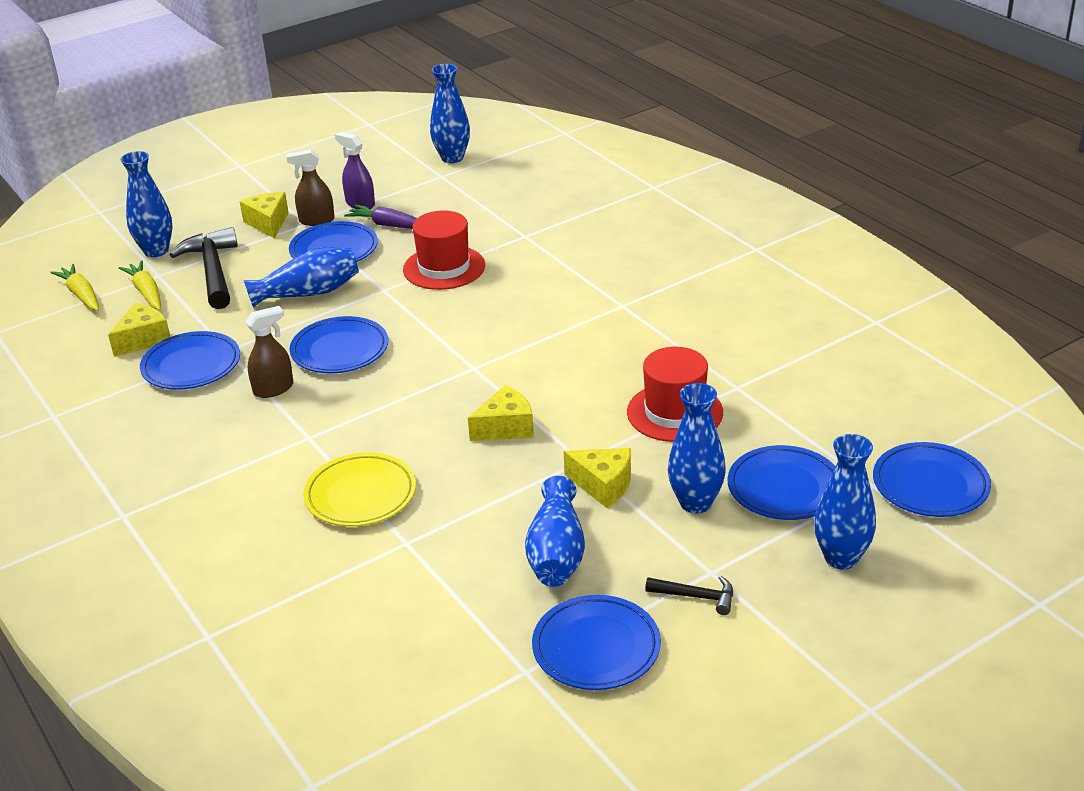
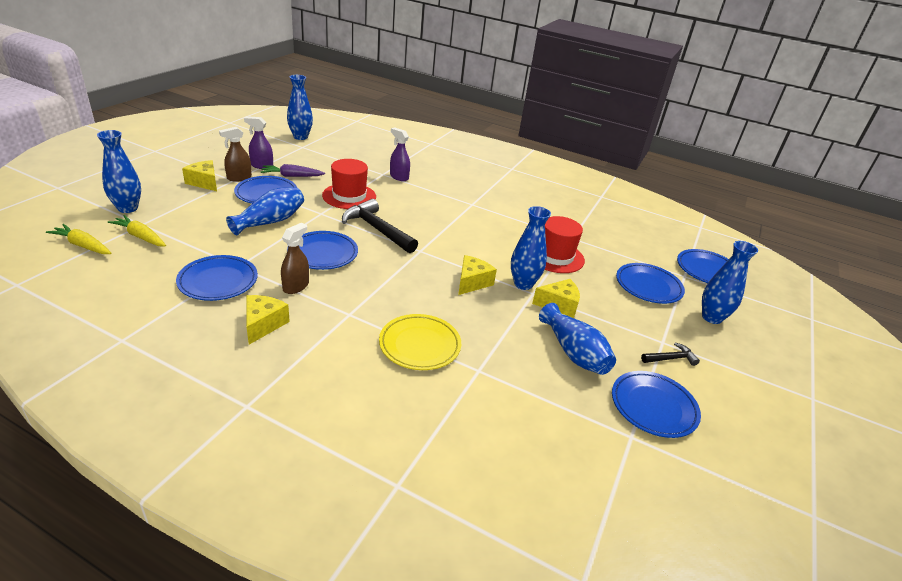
camera: 35 degrees left, 0 degrees up
yellow cheese [108,303,170,357] -> yellow cheese moved to [246,295,290,345]
black hammer [170,227,238,309] -> black hammer moved to [342,199,418,253]
blue vase [668,383,726,514] -> blue vase moved to [511,206,551,290]
none -> purple spray bottle [390,127,410,181]

